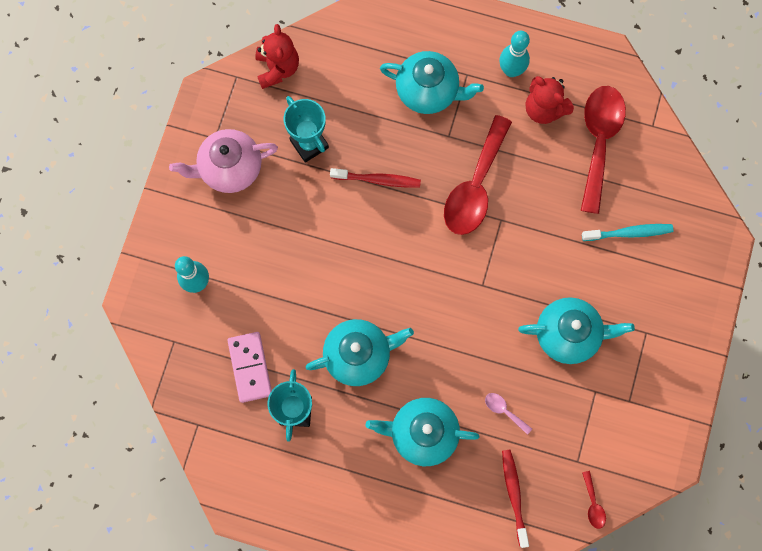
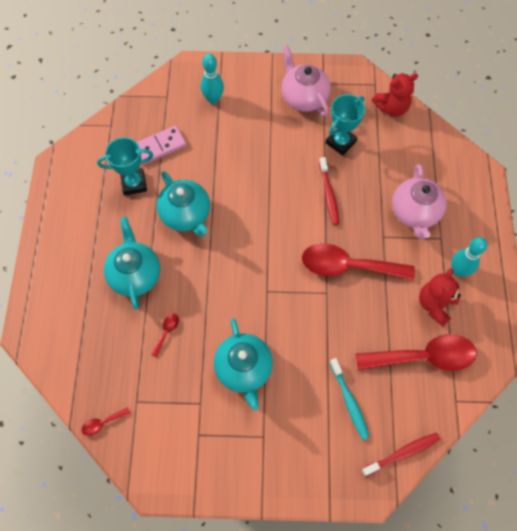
camera: 75 degrees right, 10 degrees down
turquoise teapot [380,51,484,114] -> pink teapot [392,164,447,239]
pink spoon [485,393,532,435] -> red spoon [151,313,179,357]
red toothbrush [502,450,529,548] -> red toothbrush moved to [362,433,440,476]

